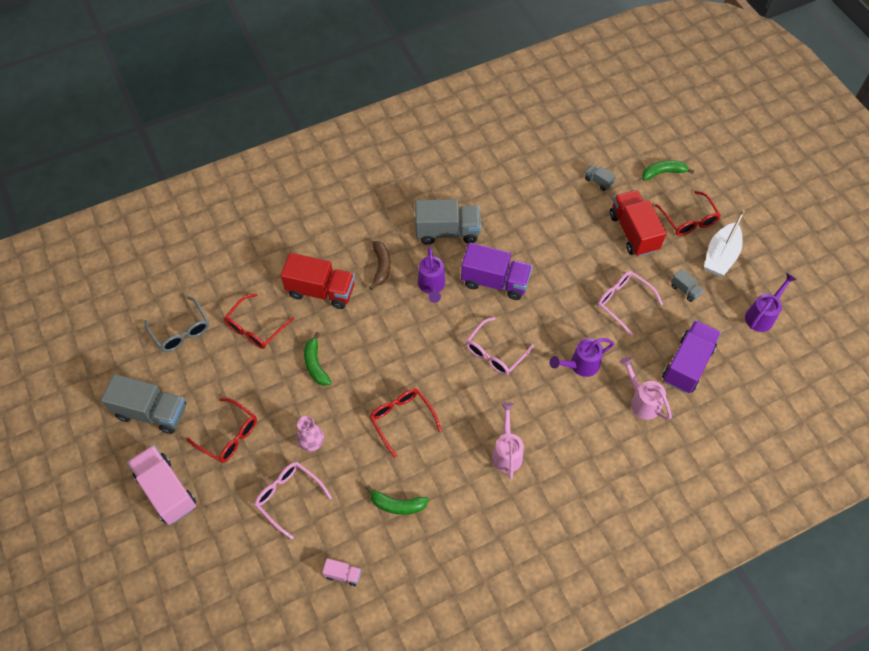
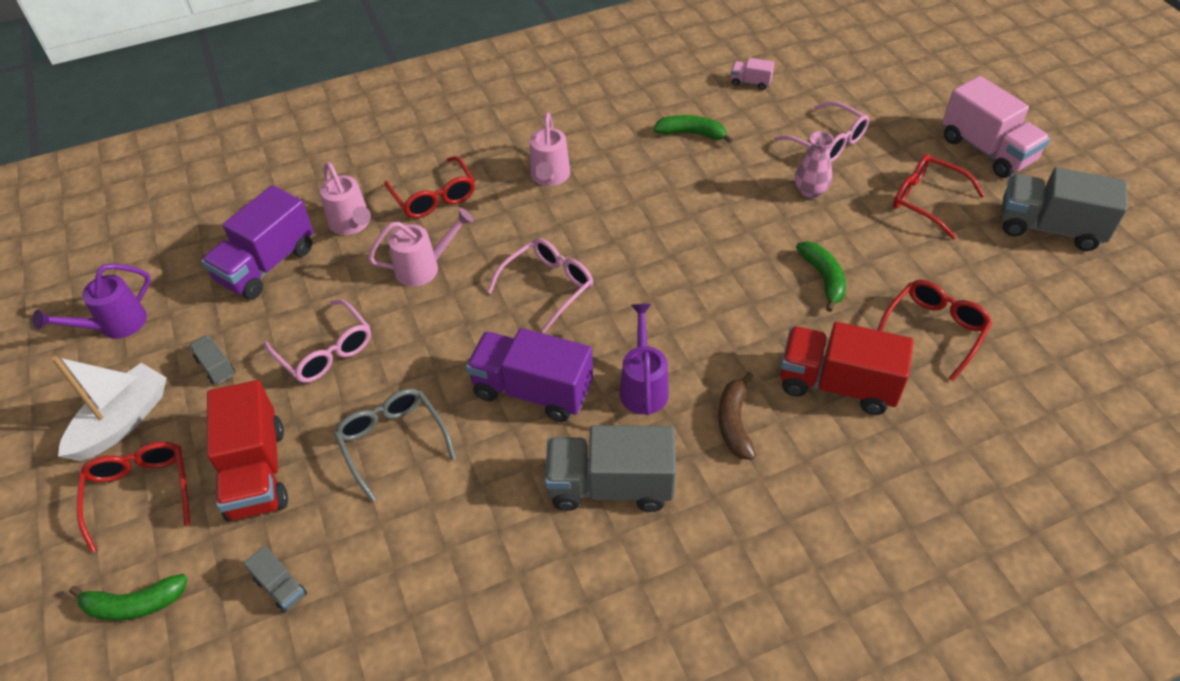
camera: 175 degrees left, 10 degrees down
grey glasses [145,296,209,352] -> grey glasses moved to [334,388,456,502]
red glasses [370,388,442,458] -> red glasses moved to [384,156,475,218]
purple watering can [549,338,614,377] -> pink watering can [368,208,474,286]

